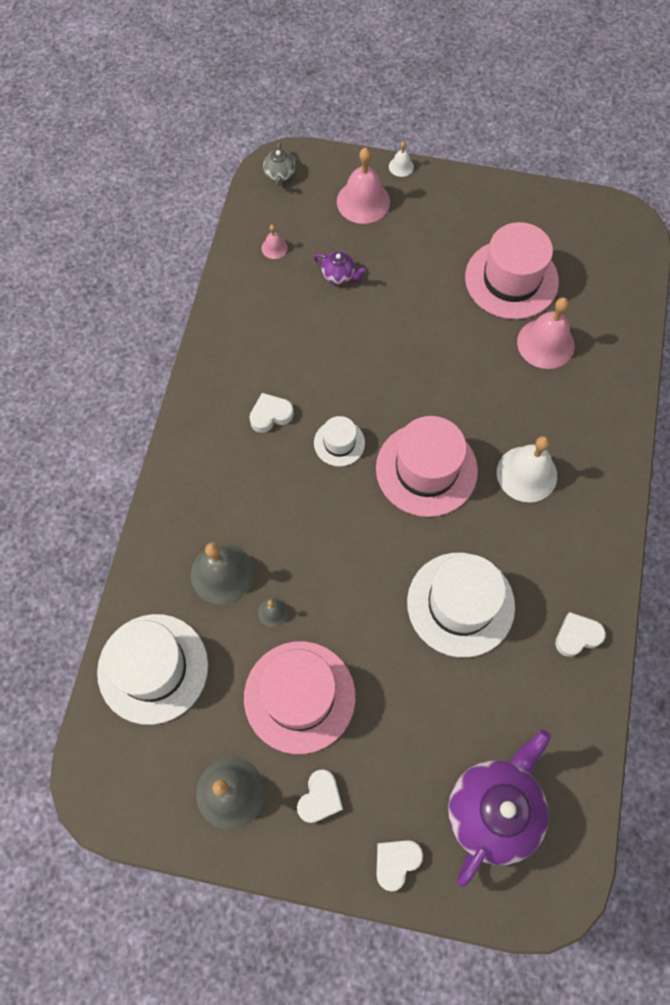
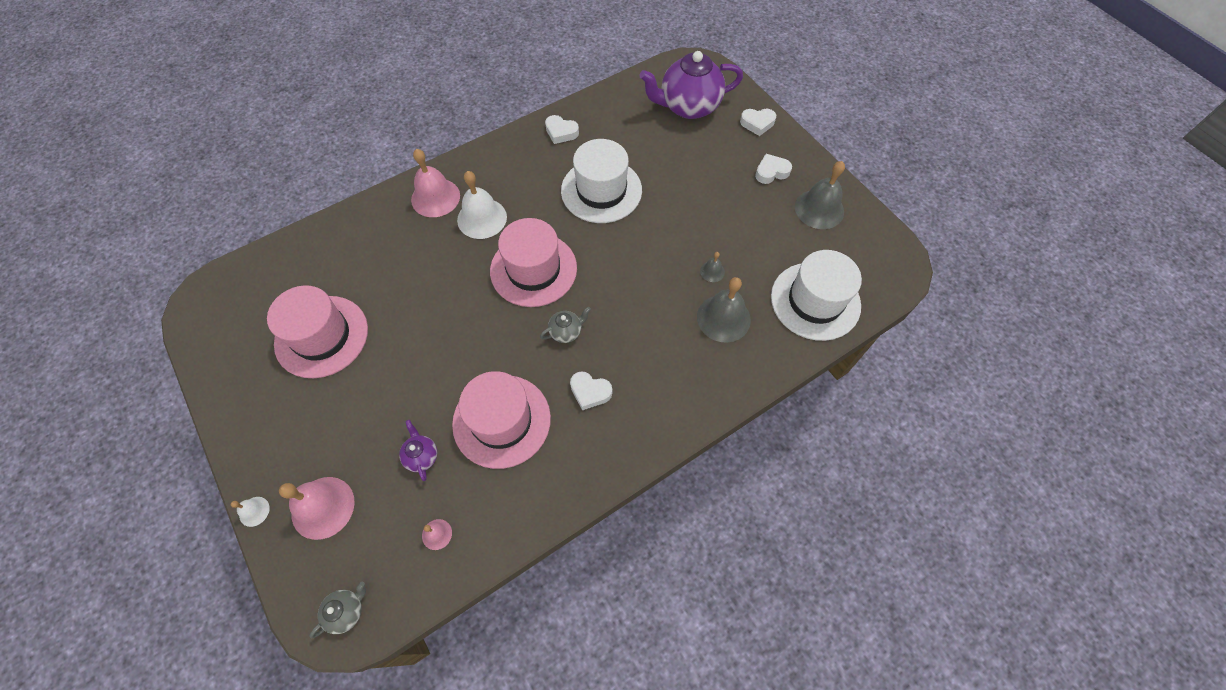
camera: 135 degrees left, 5 degrees down
pink hat [244,641,356,754] -> pink hat moved to [452,371,551,469]
white hat [314,416,365,466] -> grey teapot [540,307,591,343]
pink bell [517,297,574,369] -> pink bell moved to [411,149,460,217]

